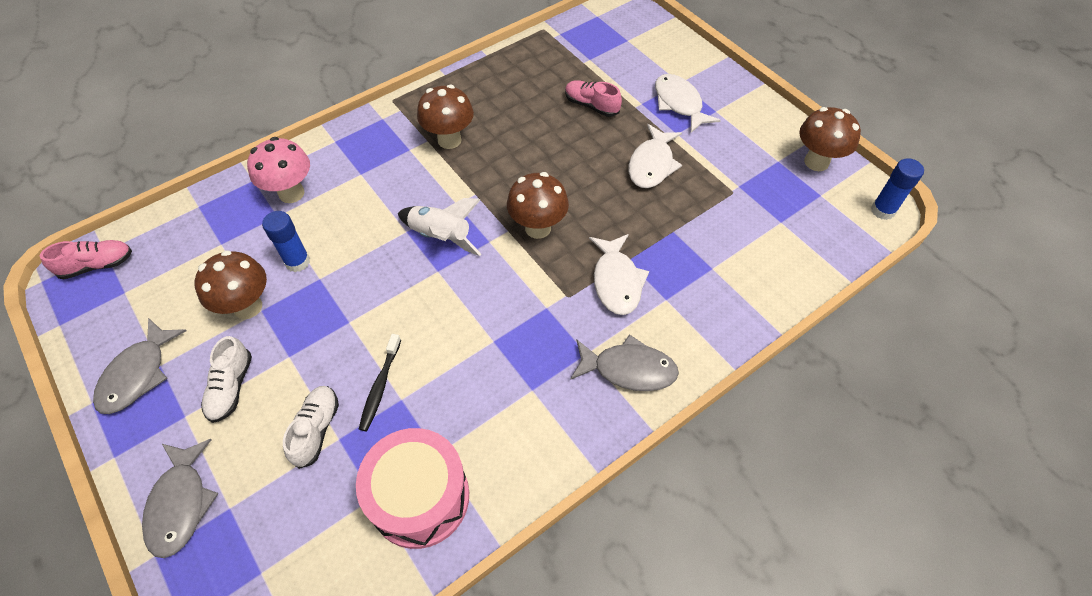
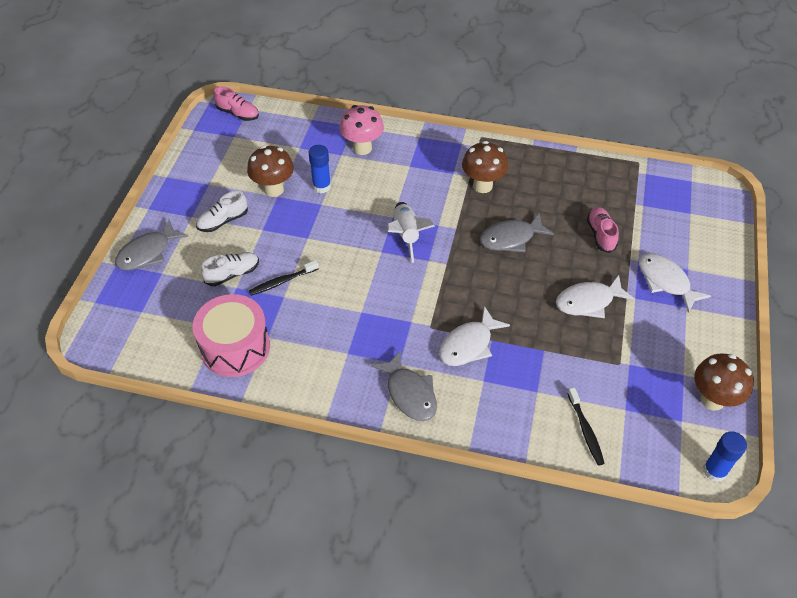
camera: 50 degrees right, 5 degrees down
grey fish [93,318,186,414] -> grey fish moved to [480,213,554,252]
brown mushroom [507,172,569,239] -> none
white fish [655,74,721,133] -> white fish turned 60 degrees counterclockwise [639,253,711,313]
none -> black toothbrush [567,387,605,465]

